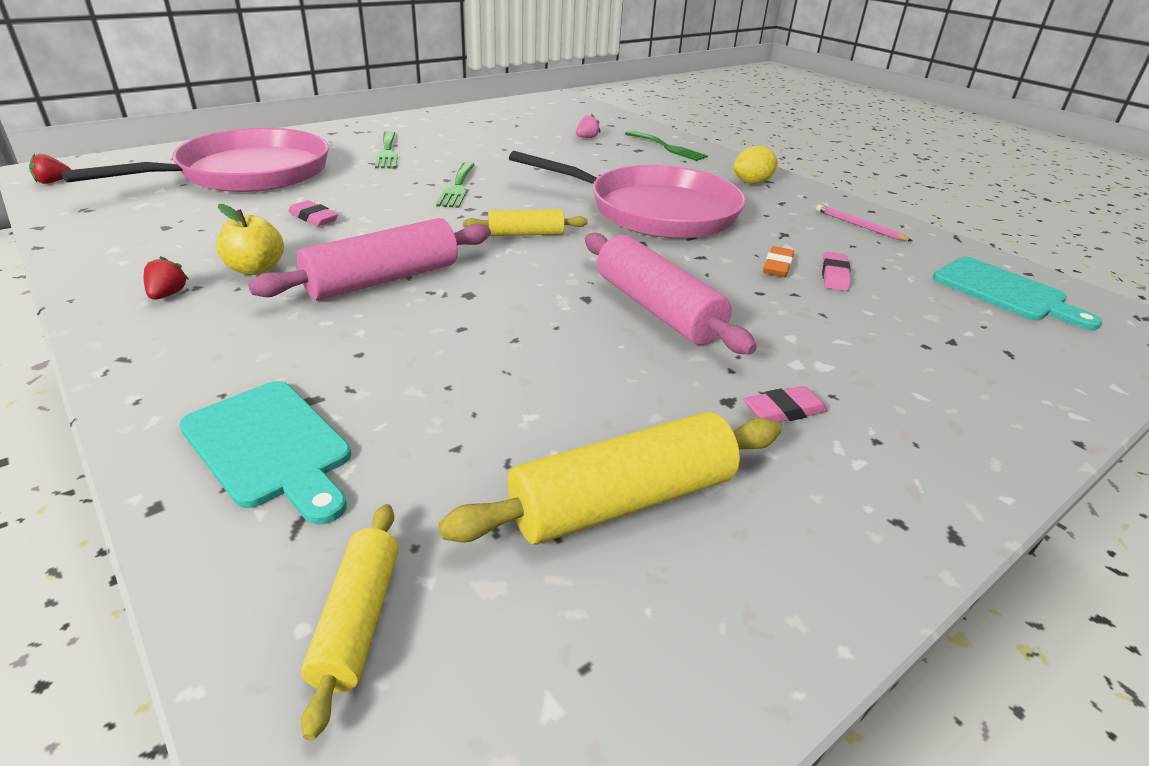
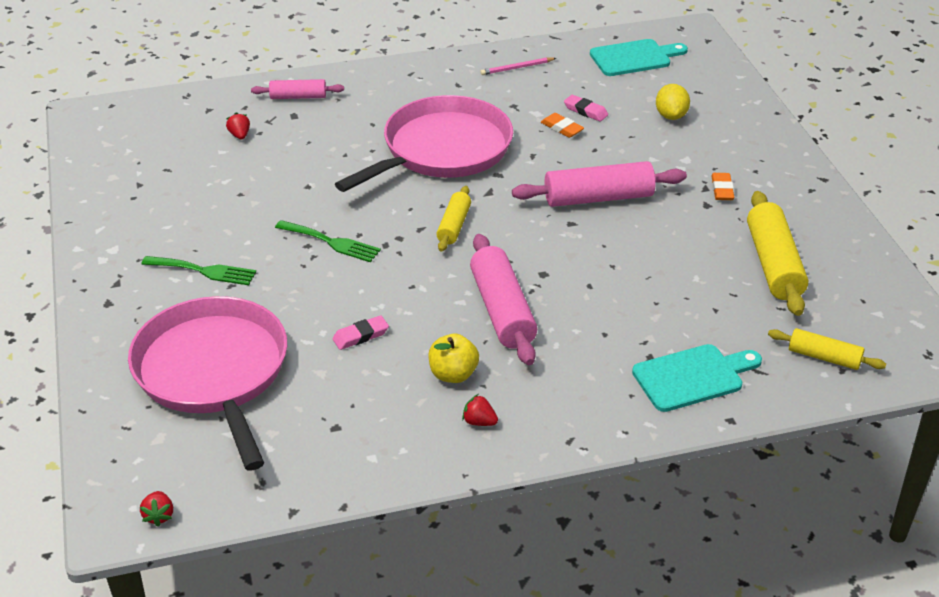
camera: 65 degrees left, 5 degrees up
pink strawberry [576,114,601,138] -> red strawberry [226,112,250,139]
green fork [625,130,708,161] -> pink rolling pin [251,79,344,99]
yellow lemon [733,145,778,184] -> yellow lemon moved to [656,84,690,120]
pink eraser [743,386,828,422] -> orange eraser [711,173,734,200]

